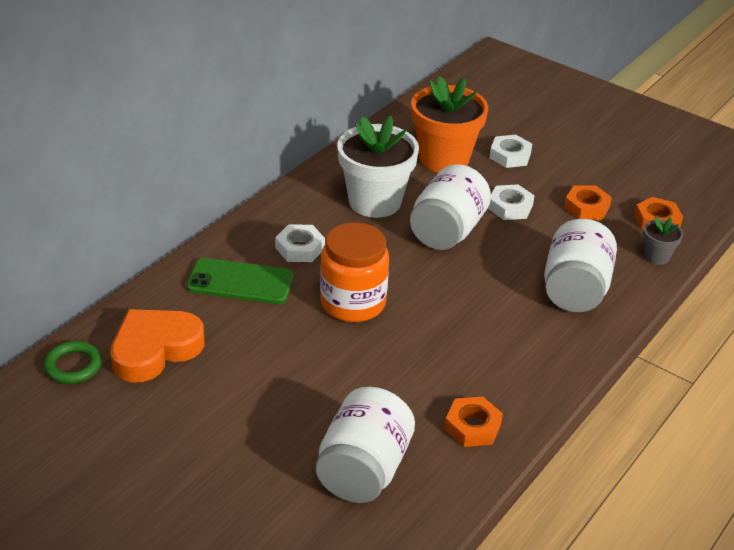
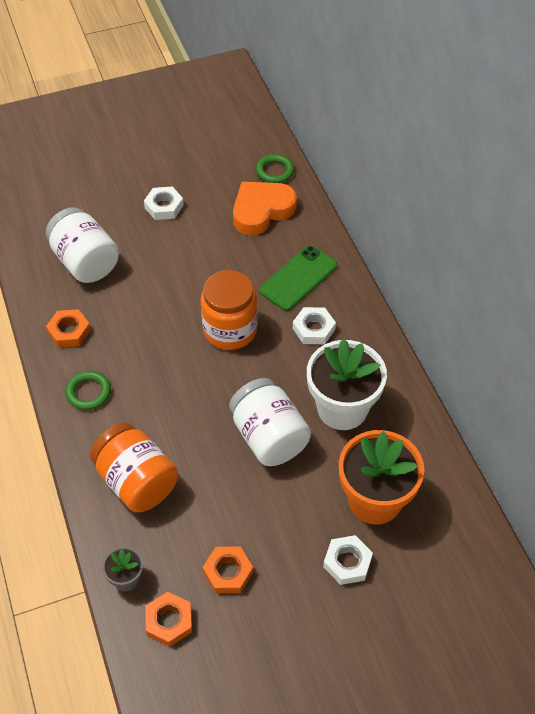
camera: 125 degrees right, 15 degrees up
orange heart [110,309,205,383] -> orange heart turned 120 degrees counterclockwise [233,182,297,235]
white nut [488,184,534,220] -> white nut moved to [144,187,184,220]
white jar [544,219,617,312] -> orange jar [90,423,178,512]
none -> green ring [65,371,111,410]

